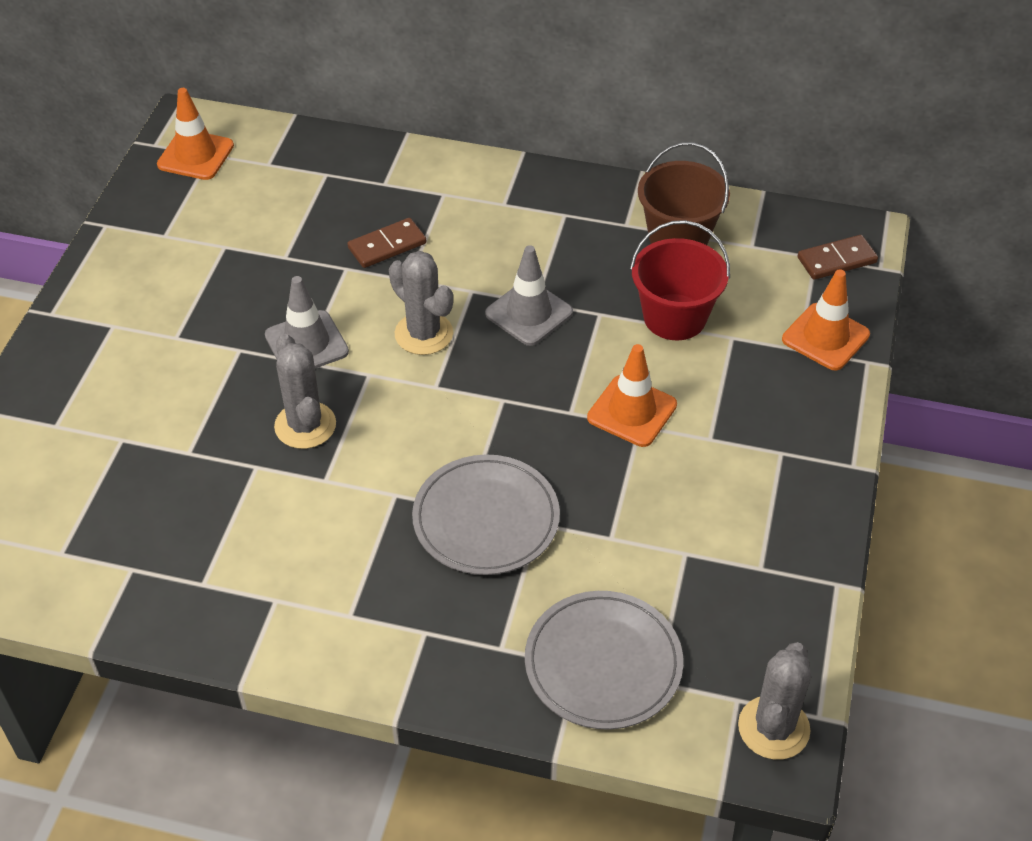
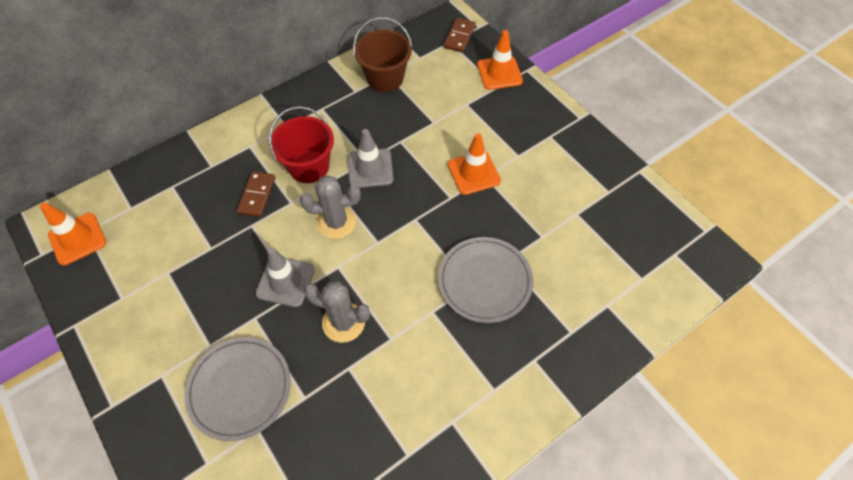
camera: 50 degrees left, 10 degrees up
grey plate [525,591,683,730] -> grey plate moved to [184,337,291,441]
red bucket [630,220,730,340] -> red bucket moved to [269,106,334,183]
grey cactus [738,642,811,760] -> none

